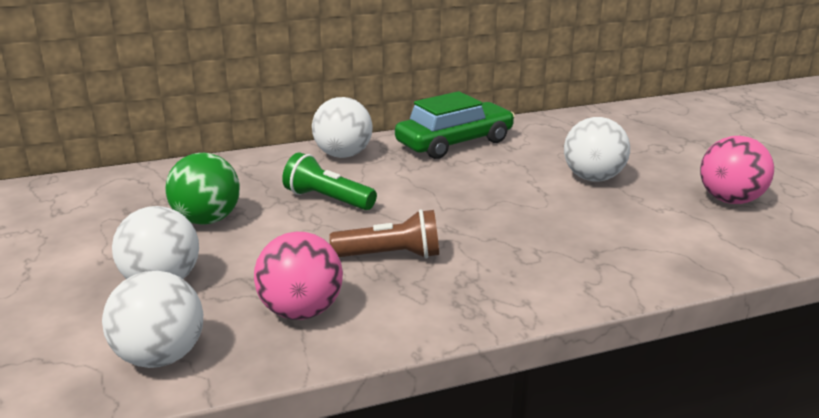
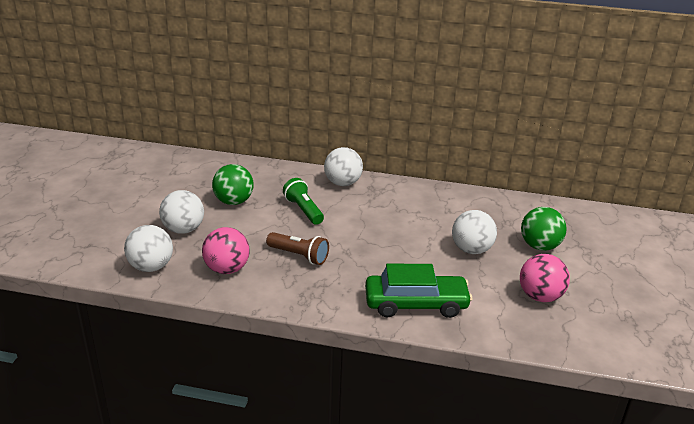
camera: 30 degrees right, 5 degrees up
green car [395,91,515,159] -> green car moved to [365,264,472,318]
none -> green ball [521,207,567,251]

